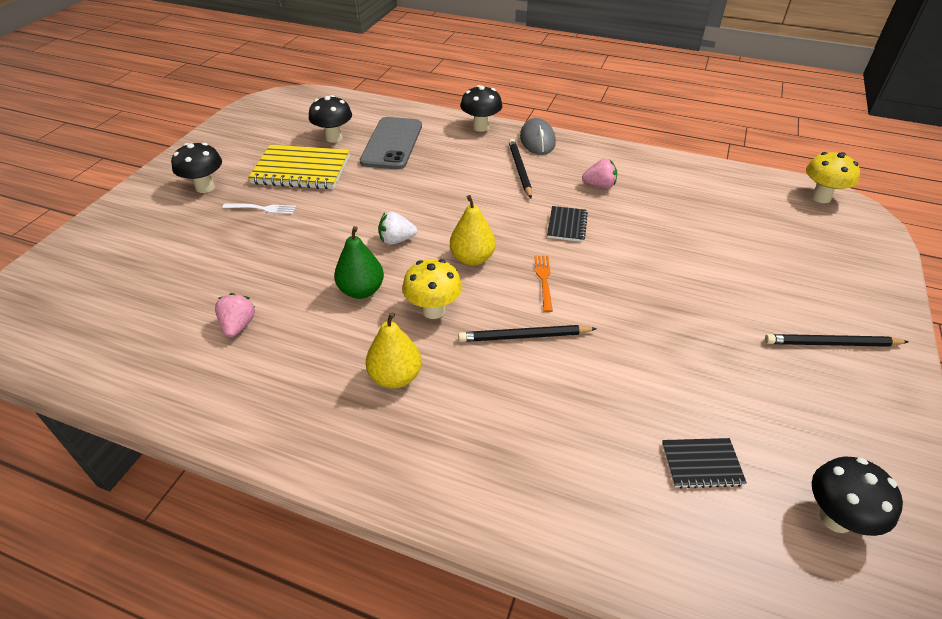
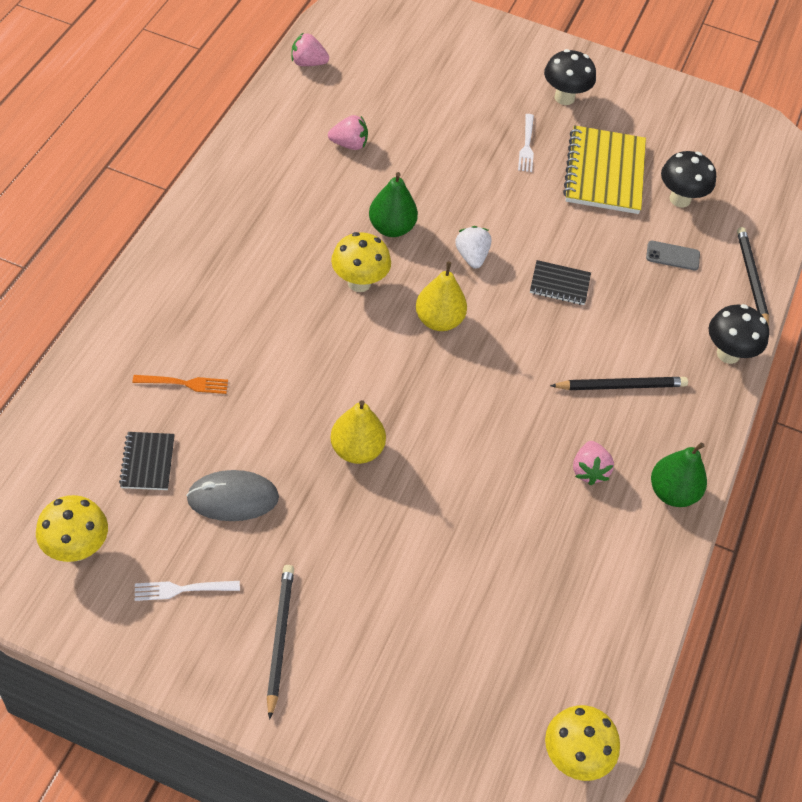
camera: 85 degrees right, 10 degrees up
grey phone [360,117,422,169] -> grey phone [646,241,700,271], size x0.45
yellow pear [366,312,422,389] -> yellow pear moved to [330,400,386,464]
black pencil [458,325,597,342] -> black pencil moved to [737,227,769,326]
grey mouse [520,118,556,155] -> grey mouse moved to [186,470,279,521]
orange fork [534,256,553,312] -> orange fork moved to [133,375,228,394]
black notebook [547,206,588,242] -> black notebook moved to [530,260,591,305]
black mushroom [812,456,903,536] -> yellow mushroom [36,495,108,562]
none -> white fork [135,581,240,601]
none -> pink strawberry [291,33,329,66]
none -> green pear [651,442,707,507]

